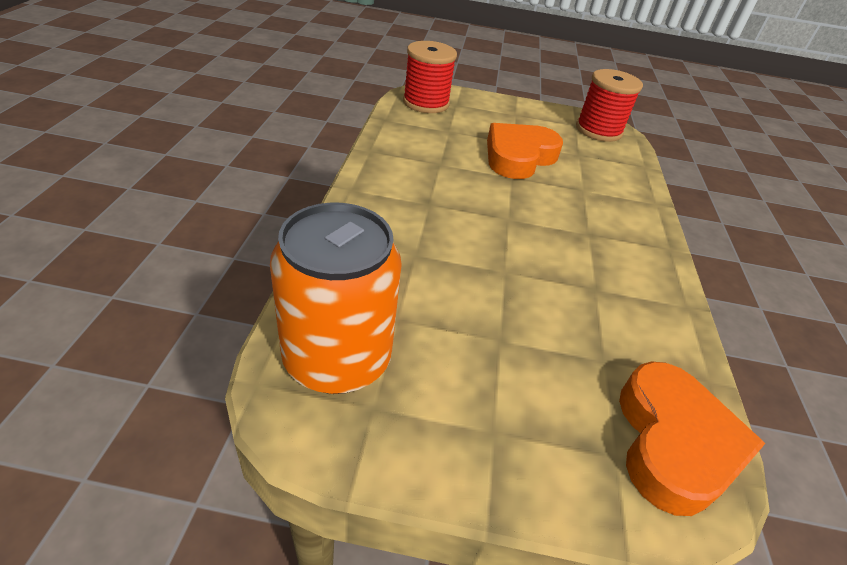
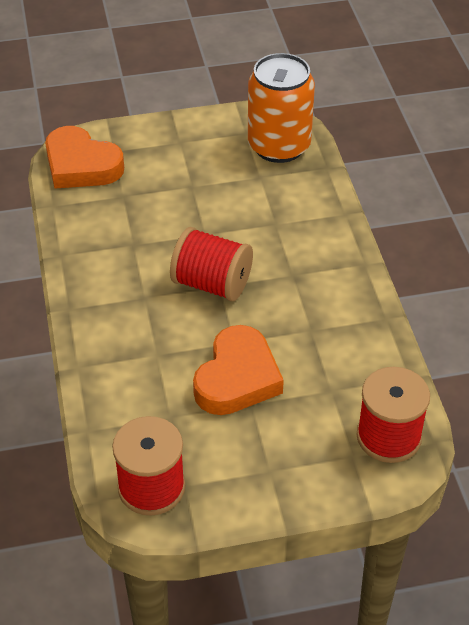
camera: 165 degrees right, 5 degrees up
orange heart [619,361,765,516] -> orange heart turned 45 degrees counterclockwise [45,126,124,189]
none -> red spool [170,227,253,301]

